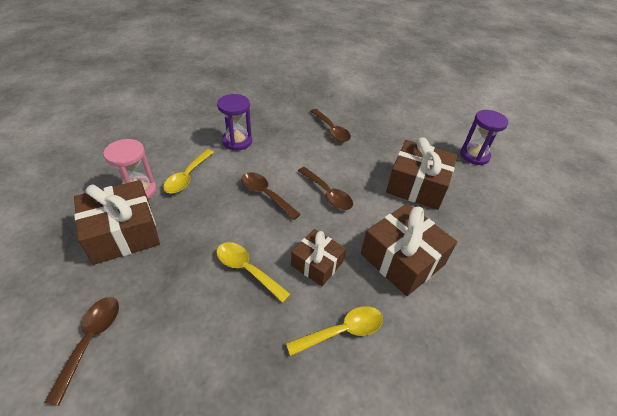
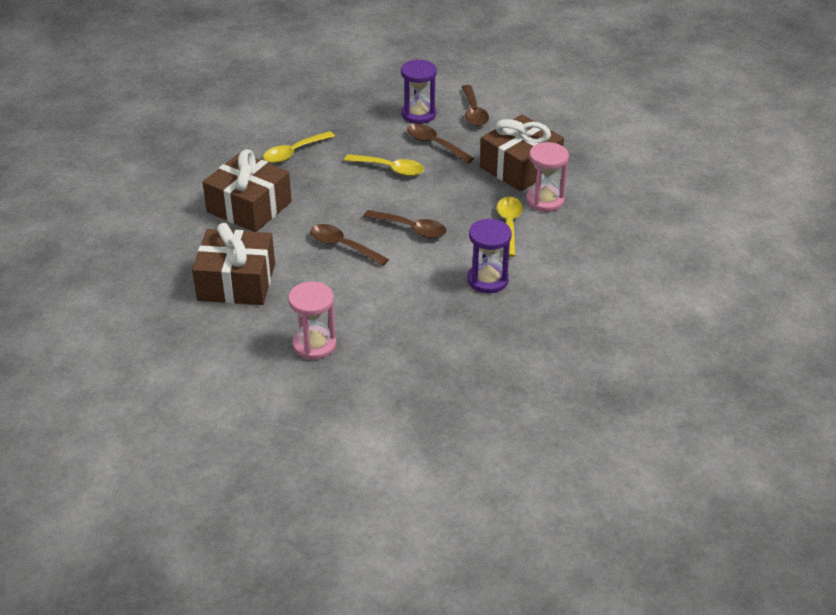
camera: 165 degrees right, 5 degrees down
brown gift [291,229,346,286] -> none
brown spoon [310,109,351,142] -> brown spoon moved to [407,124,474,163]
purple hourglass [460,110,508,165] -> purple hourglass moved to [401,59,437,124]
none -> pink hourglass [288,281,337,360]

